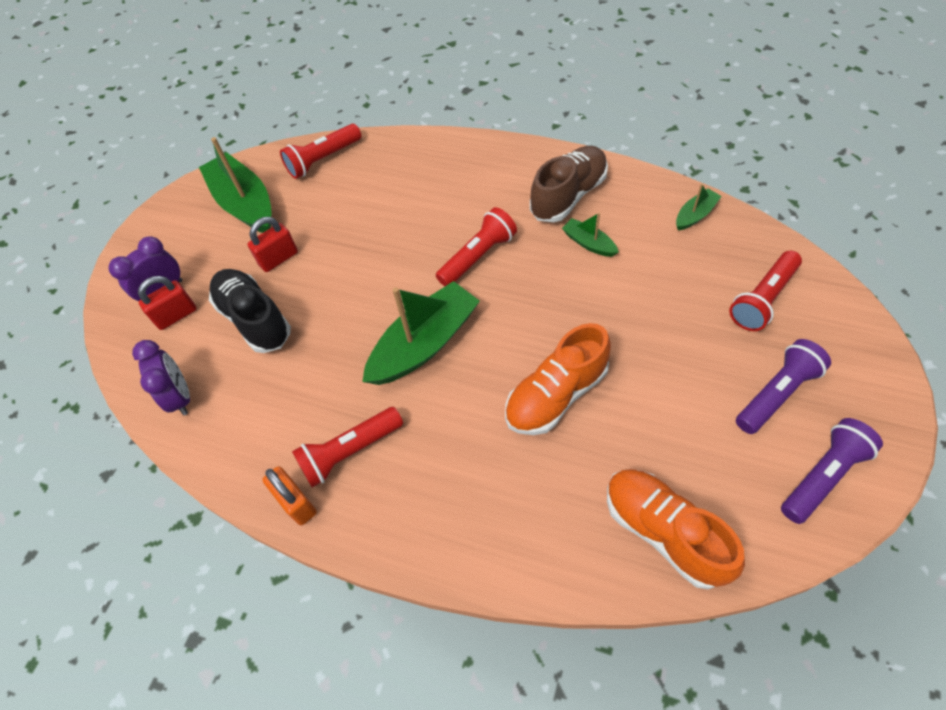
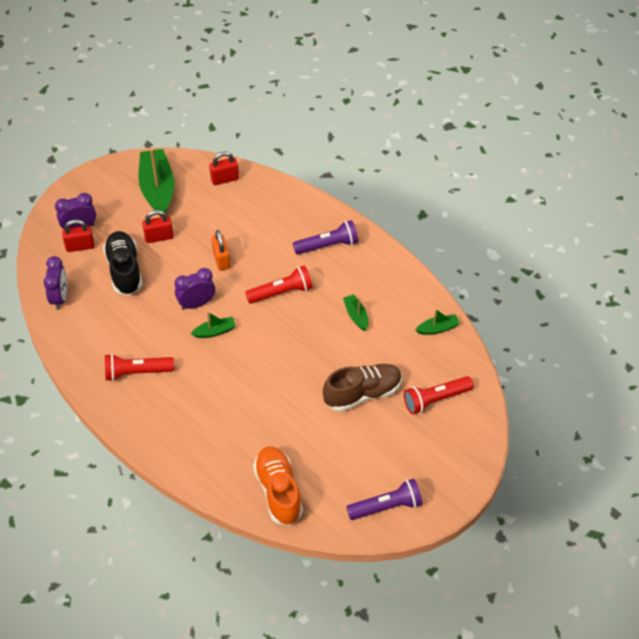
camera: 20 degrees right, 5 degrees down
orange padlock [262,466,317,525] -> orange padlock moved to [211,230,230,271]
red flashlight [280,124,361,179] -> red padlock [209,151,239,185]
green boat [362,281,480,385] -> green boat [191,312,236,338], size x0.48
orange shoe [505,323,611,435] -> none
brown shoe [530,146,608,222] -> brown shoe moved to [323,364,402,412]
purple flashlight [736,339,831,434] -> purple flashlight moved to [293,220,358,254]
none -> purple clock [175,268,215,310]

